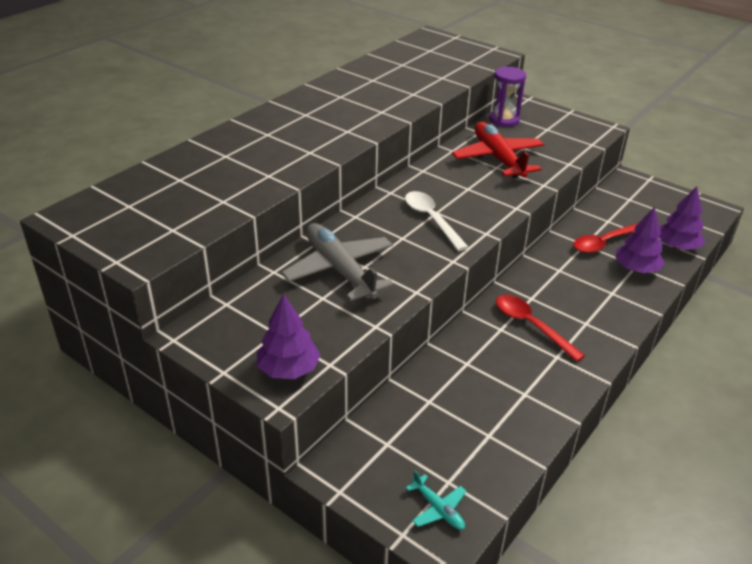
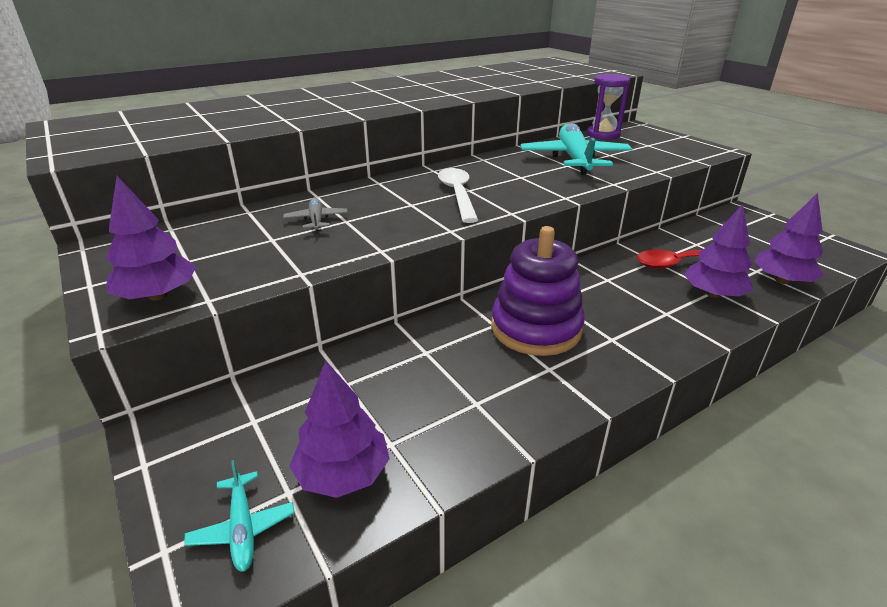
camera: 20 degrees right, 5 degrees down
grey plane [281,223,394,301] -> grey plane [283,197,348,231], size x0.45
red plane [452,122,545,178] -> turquoise plane [520,123,632,175]
red spoon [496,295,585,362] -> purple stacking toy [491,226,585,356]
none -> purple tree [289,360,390,498]

